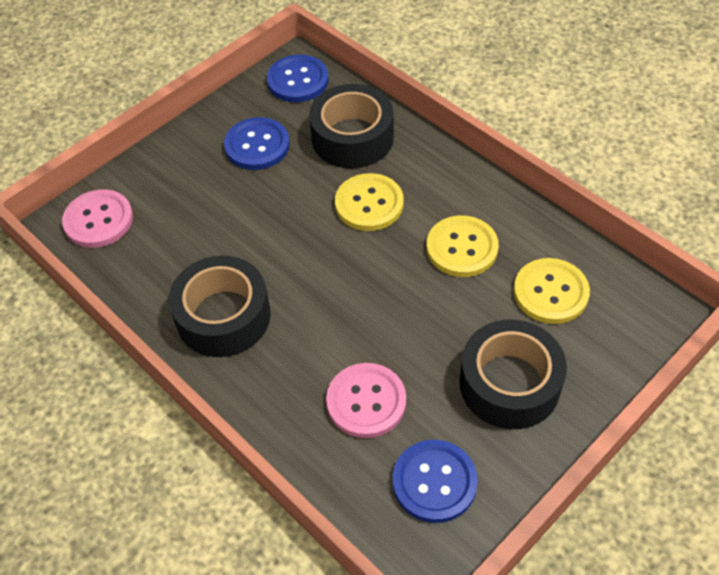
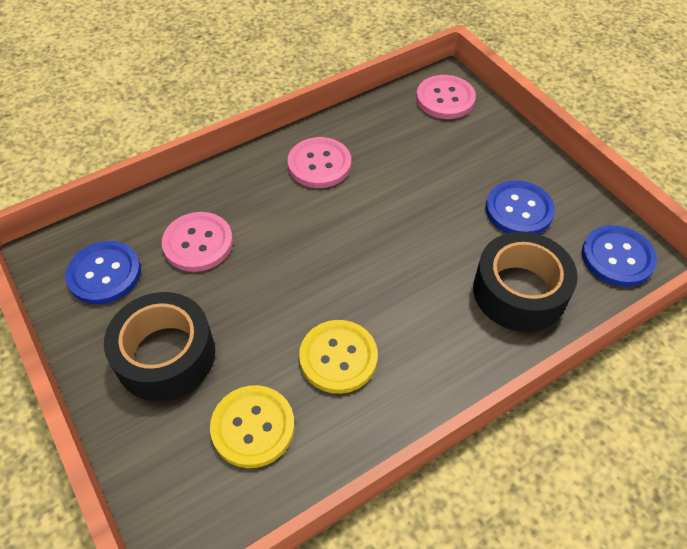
camera: 100 degrees right, 0 degrees up
black tape [169,256,271,357] -> pink button [288,137,351,188]
yellow button [335,173,404,231] -> none

